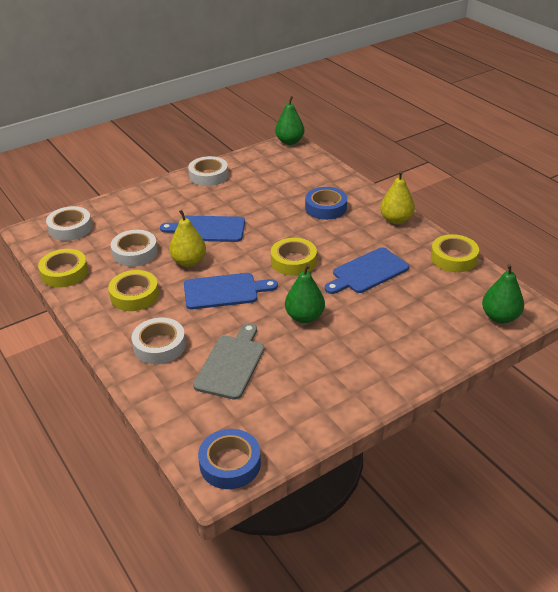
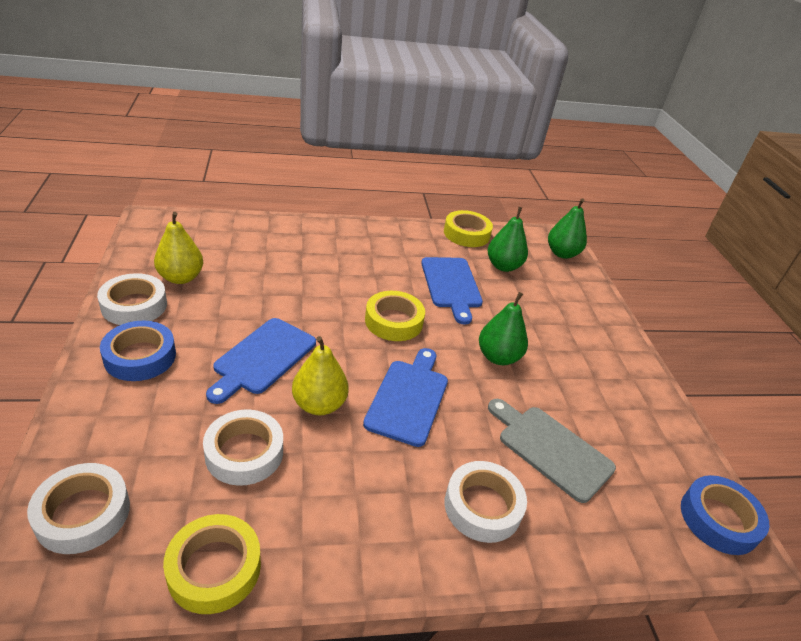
camera: 70 degrees left, 0 degrees up
yellow tape [108,270,159,311] -> none
green pear [275,96,304,145] -> green pear moved to [487,207,528,272]
blue tape [305,187,347,220] -> blue tape moved to [100,321,176,381]
yellow pear [380,171,415,224] -> yellow pear moved to [154,212,203,284]

